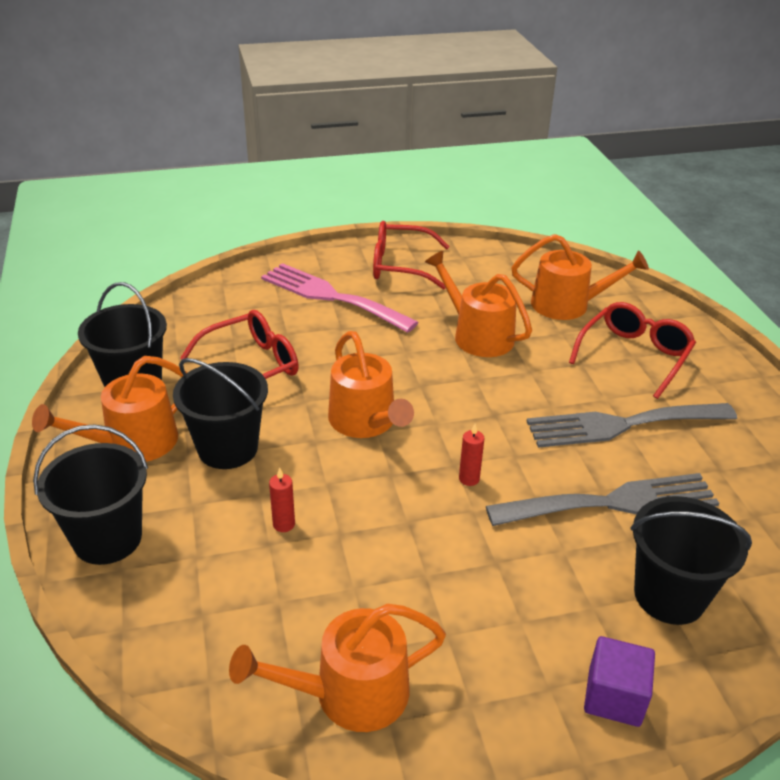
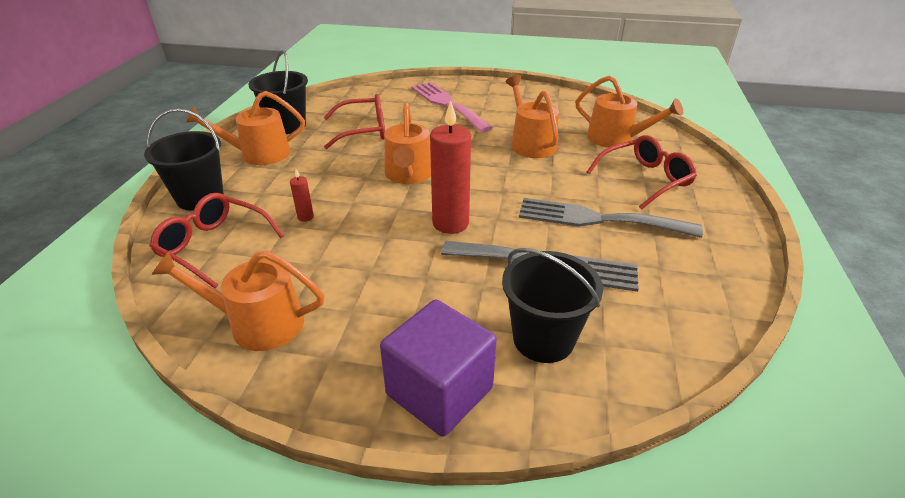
camera: 25 degrees right, 0 degrees up
black bucket [173,358,268,469] -> none
red glasses [373,221,450,290] -> red glasses moved to [149,193,284,288]
red candle [459,424,485,486] -> red candle [430,100,471,234], size x2.26
purple cube [584,636,655,727] -> purple cube [380,299,497,437], size x1.64

